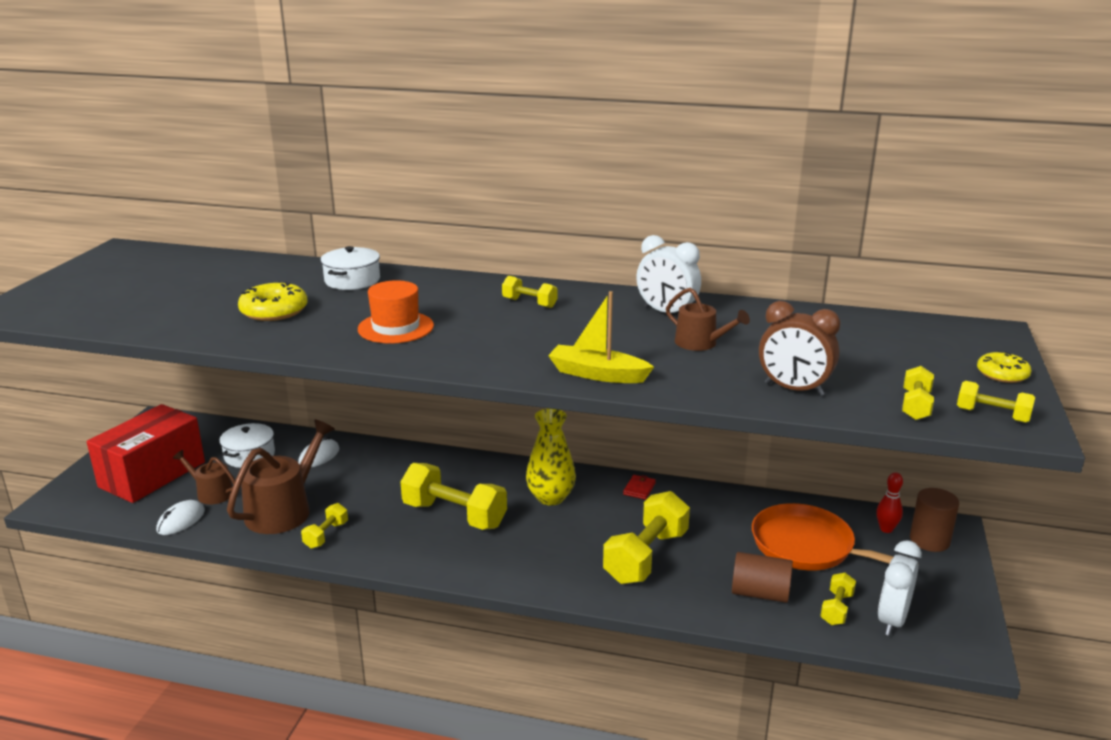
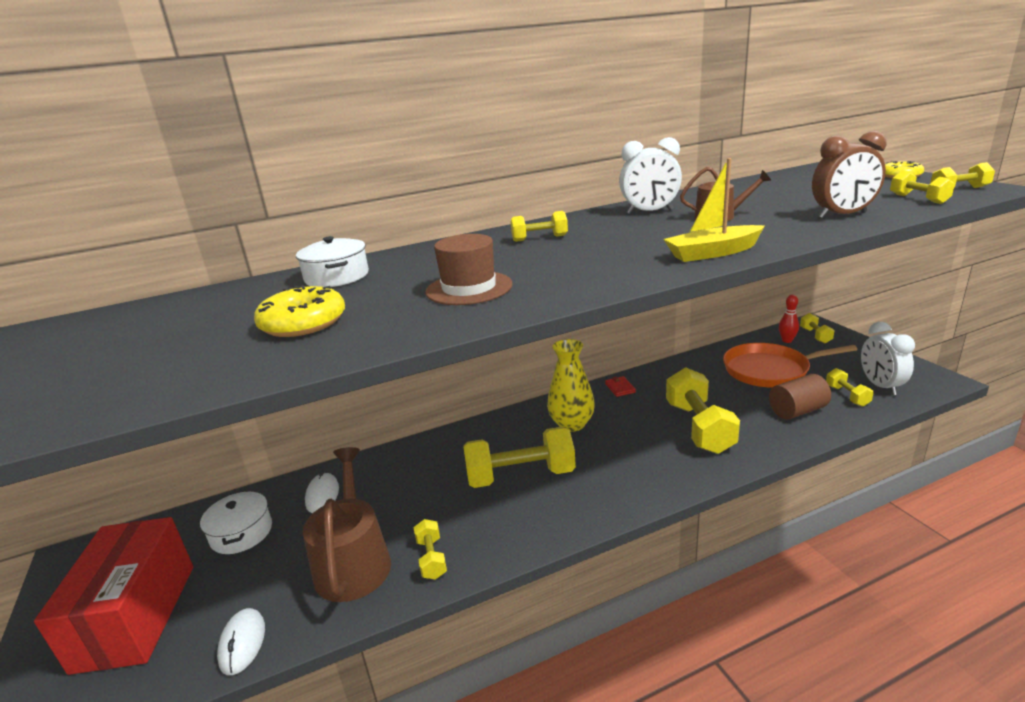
camera: 35 degrees left, 0 degrees up
brown watering can [173,450,235,505] -> none
orange hat [358,280,434,343] -> brown hat [425,234,513,305]
brown cylinder [910,488,959,552] -> yellow dumbbell [800,313,835,343]

